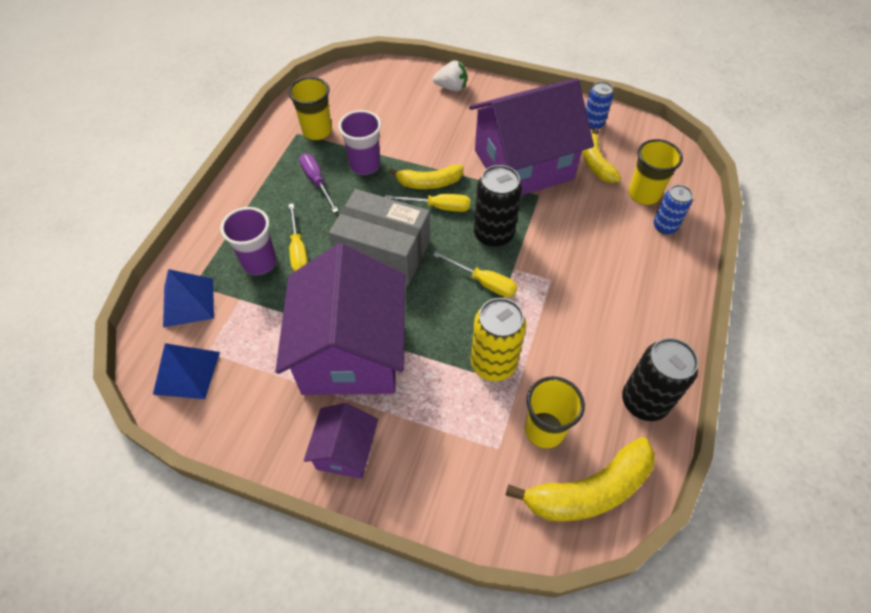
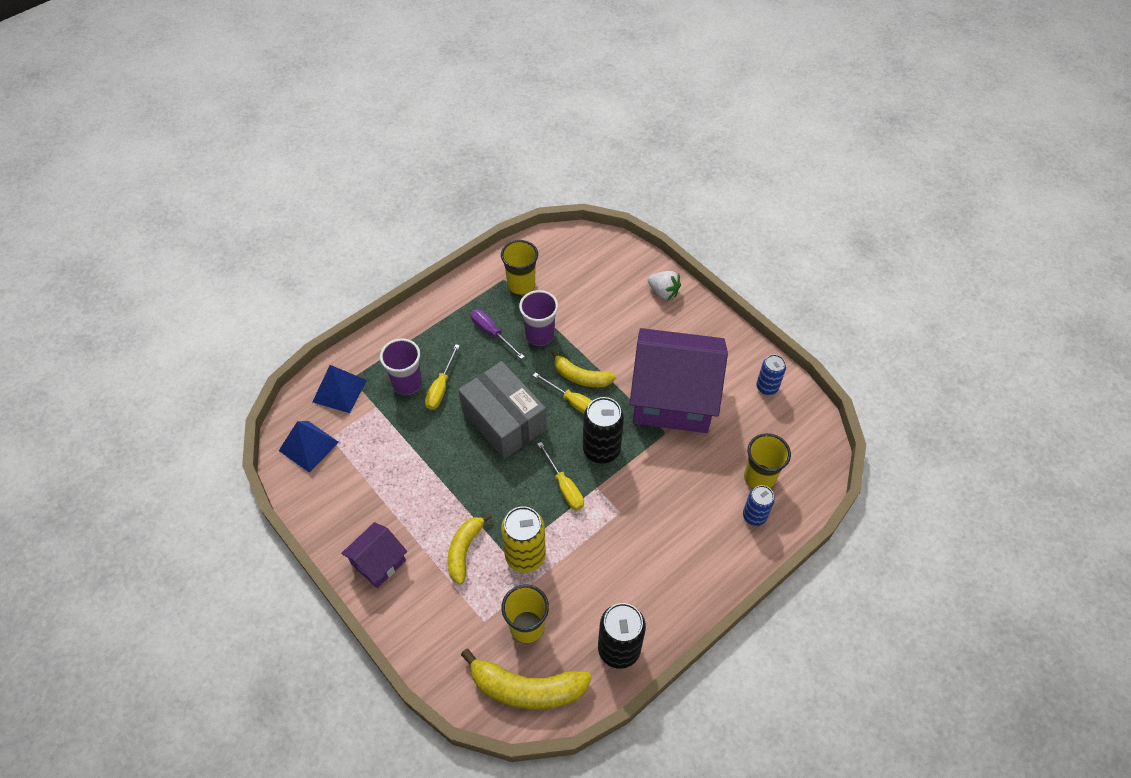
camera: 30 degrees right, 0 degrees up
purple house [275,243,405,395] -> none
purple screwdriver [299,154,338,213] -> purple screwdriver turned 45 degrees counterclockwise [471,309,525,359]
yellow banana [582,128,621,183] -> yellow banana moved to [448,513,492,584]

